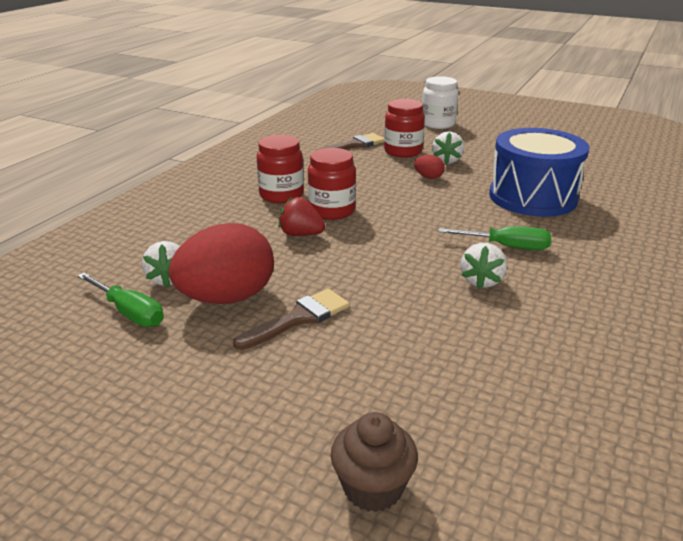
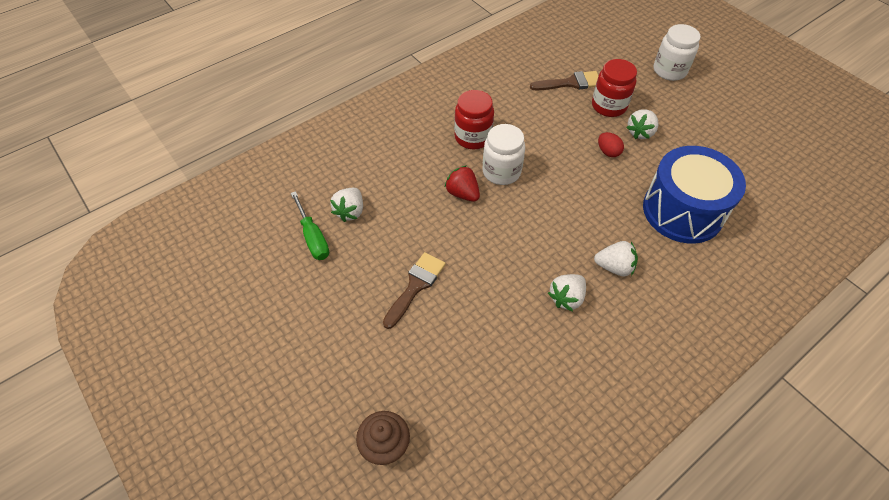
camera: 25 degrees right, 25 degrees up
red egg [169,223,274,304] -> none
brown brush [233,289,350,350] -> brown brush turned 45 degrees counterclockwise [383,252,446,329]
red jar [308,148,356,220] -> white jar [482,124,525,185]
green screwdriver [439,226,551,250] -> white strawberry [594,241,638,276]

